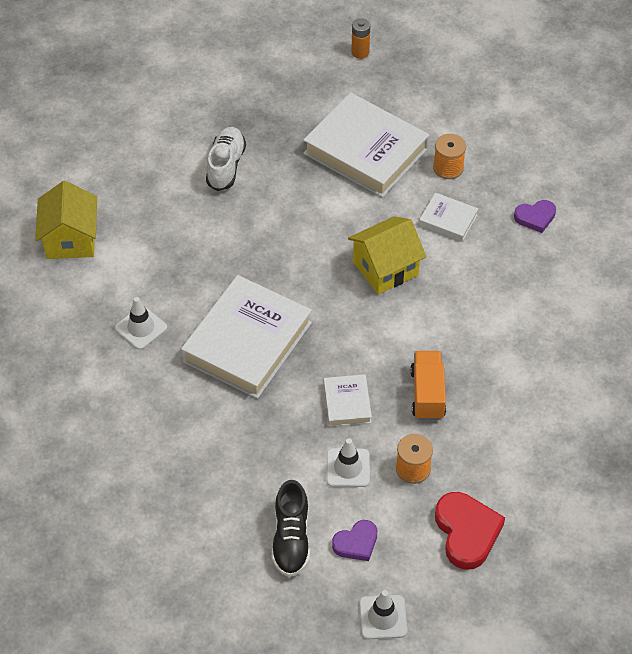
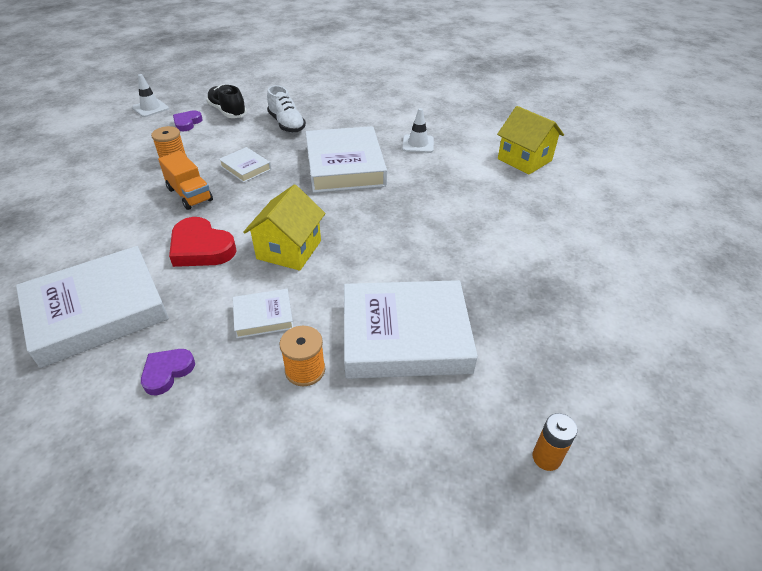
camera: 140 degrees right, 10 degrees down
white shoe [206,127,246,191] -> white shoe moved to [267,85,306,133]
white traffic cone [326,438,370,487] -> none
red heart [435,492,505,570] -> red heart moved to [169,217,237,267]
none -> white book [16,246,169,368]

